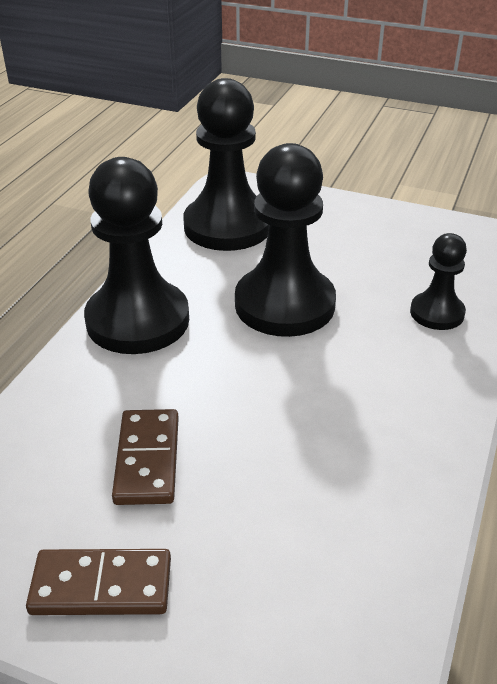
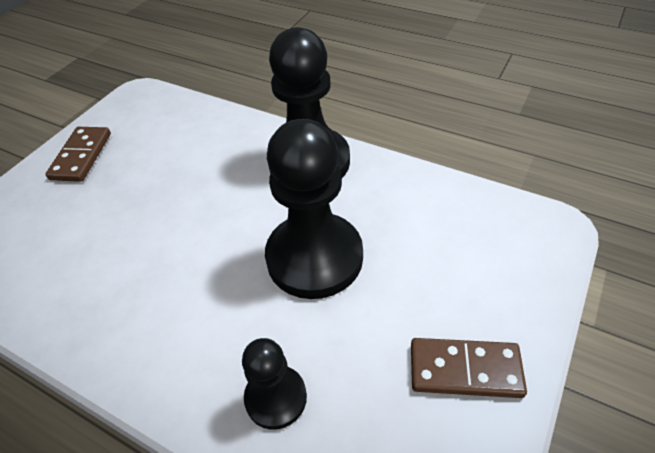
camera: 100 degrees right, 10 degrees up
brown domino [112,409,179,505] -> brown domino moved to [411,338,527,398]
black pawn [183,78,269,251] -> none

